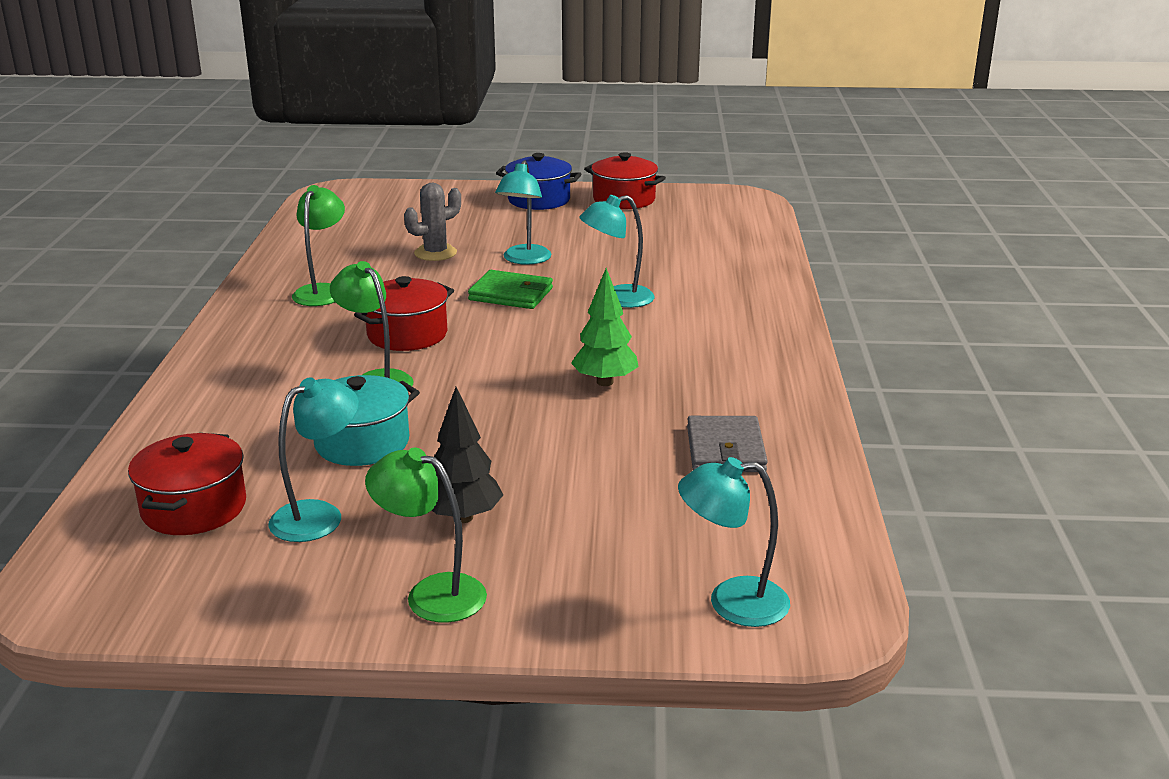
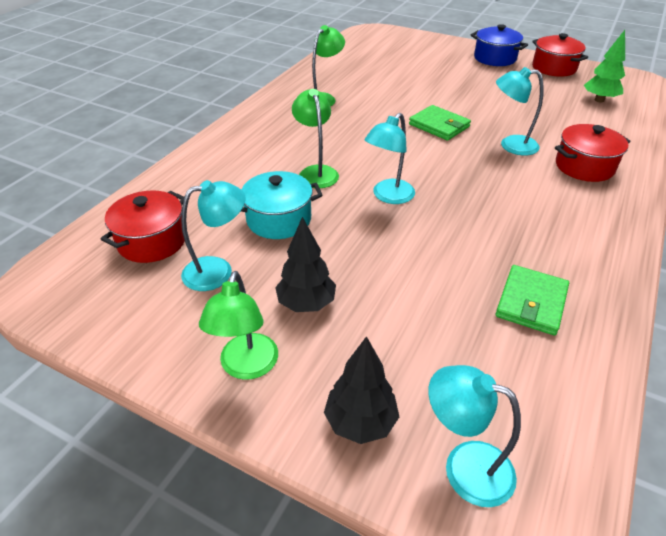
camera: 25 degrees right, 15 degrees up
red pot [354,276,454,351] -> red pot moved to [555,124,631,182]
green lamp [365,448,487,623] -> green lamp turned 135 degrees counterclockwise [199,271,278,380]
grey cactus [404,183,461,261] -> none
turquoise lamp [495,160,551,265] -> turquoise lamp moved to [365,113,415,204]
green tree [571,268,639,386] -> green tree moved to [584,30,625,102]
grey wallet [687,416,768,472] -> green wallet [496,265,569,336]
none -> black tree [324,336,399,444]

